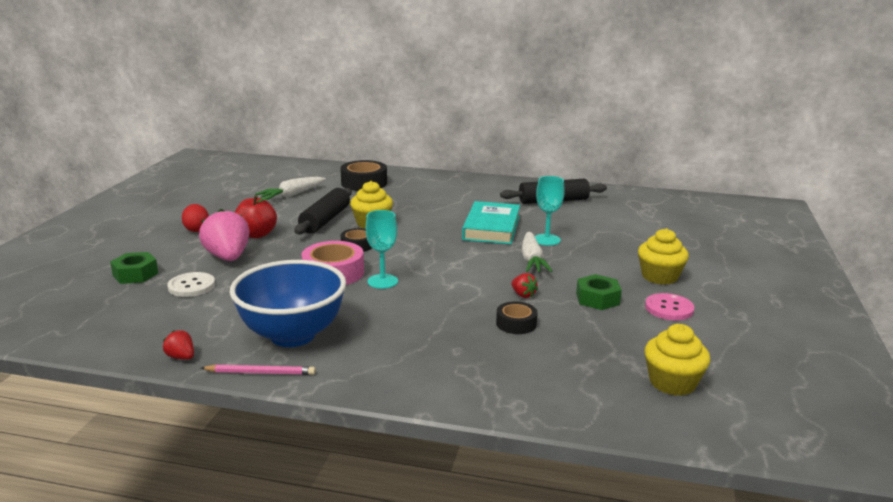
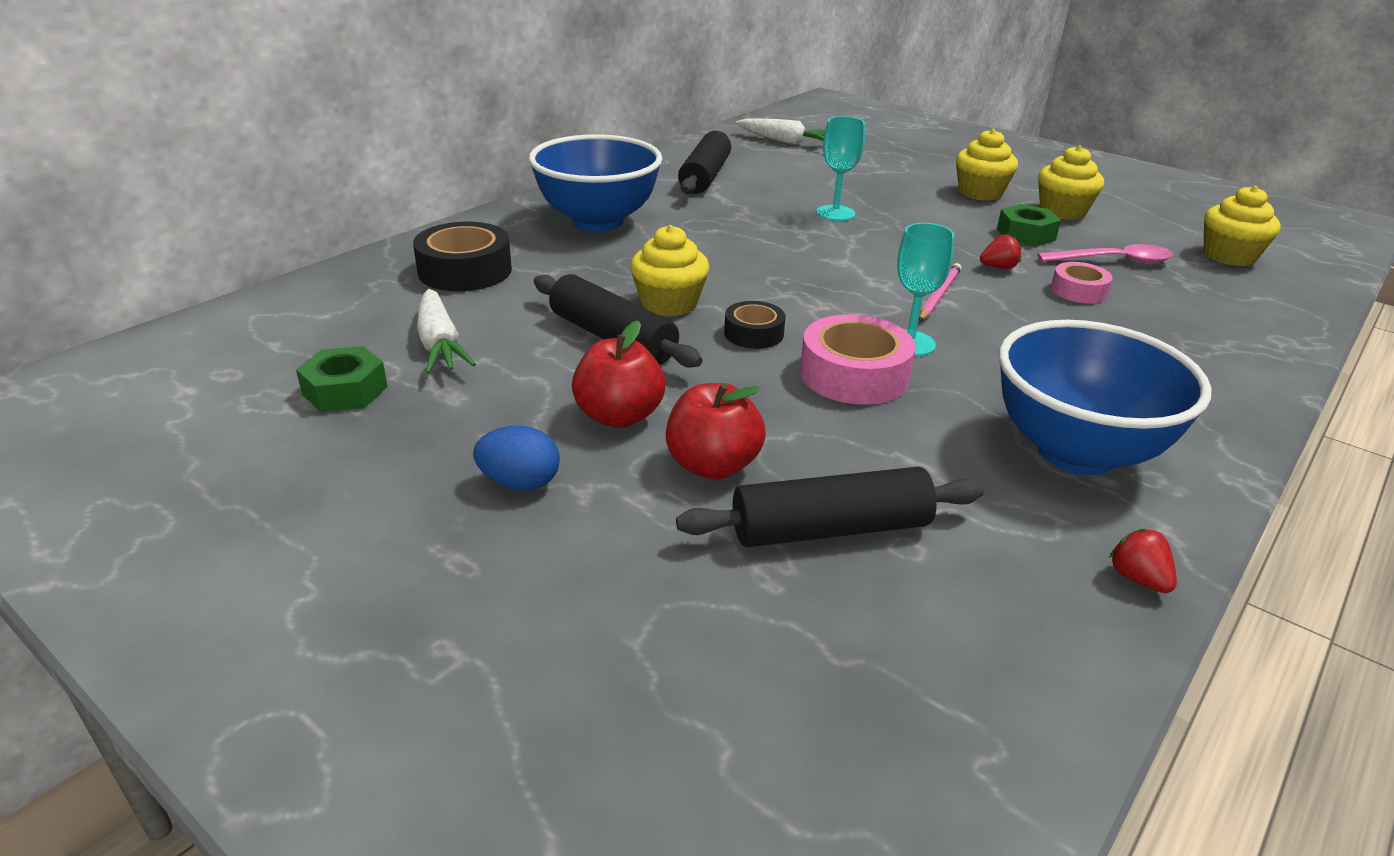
camera: 65 degrees left, 10 degrees up
green nut [110,252,158,284] -> green nut moved to [296,346,388,412]
red strawberry [163,330,194,360] -> red strawberry turned 90 degrees clockwise [1109,529,1177,593]
white button [168,272,215,297] -> black rolling pin [676,467,984,547]
red egg [182,204,209,232] -> blue egg [473,426,560,491]
pink strawberry [199,209,250,261] -> red apple [666,383,766,480]
pink pencil [201,364,316,375] -> pink pencil moved to [919,263,962,321]
turquoise book [462,201,520,244] -> none
black tape [496,301,538,334] -> pink tape [1051,262,1113,304]
white carrot [522,232,552,272] -> white carrot moved to [736,118,825,145]
pink button [645,293,694,320] -> yellow cupcake [1038,145,1104,220]
none -> blue bowl [529,134,663,231]
none -> pink spoon [1037,244,1173,263]

